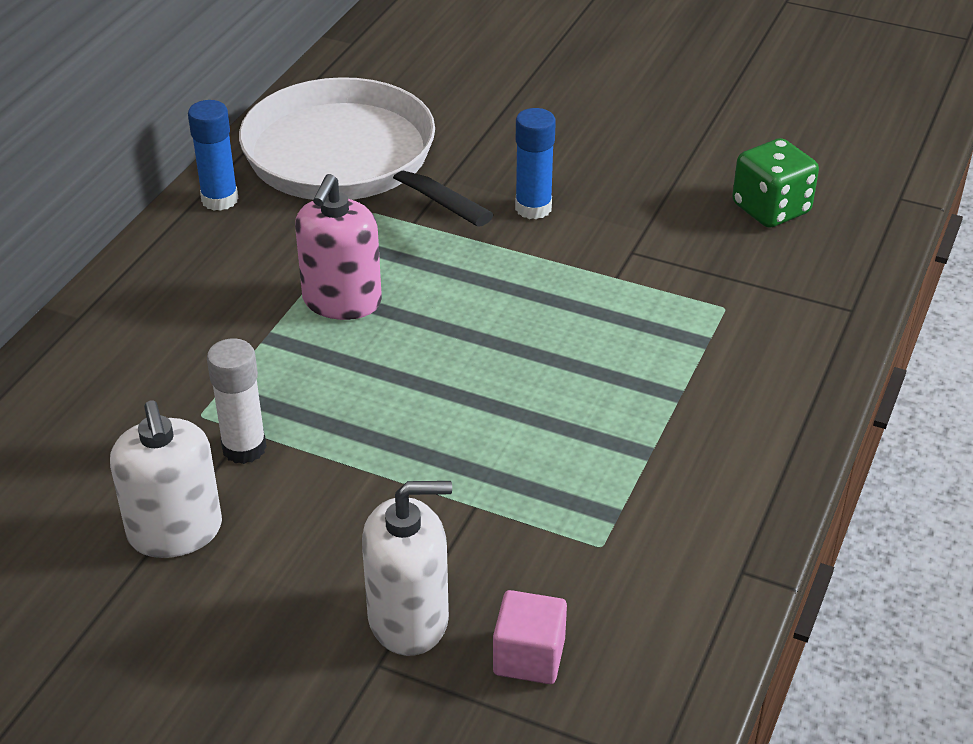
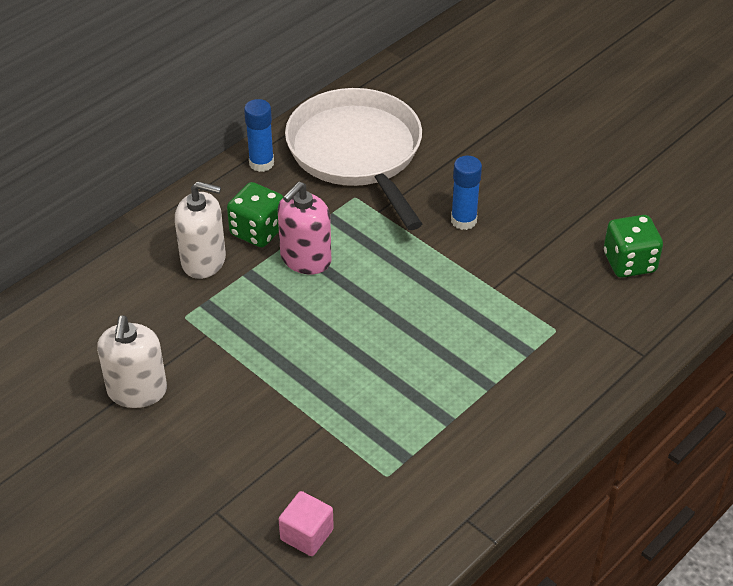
camera: 20 degrees right, 5 degrees up
white glue stick [207,338,267,464] -> none
white soap dispenser [362,481,452,656] -> white soap dispenser moved to [175,181,226,279]
none -> green dice [227,182,283,247]

